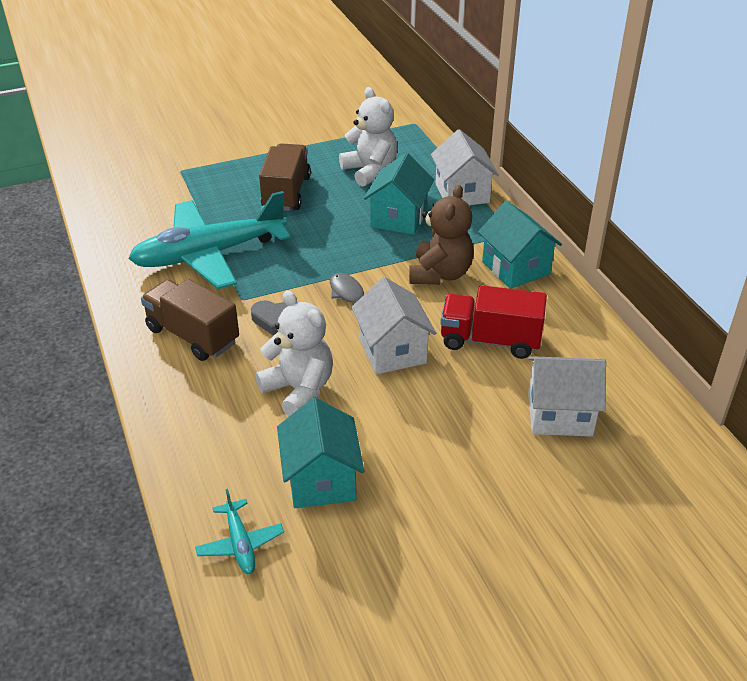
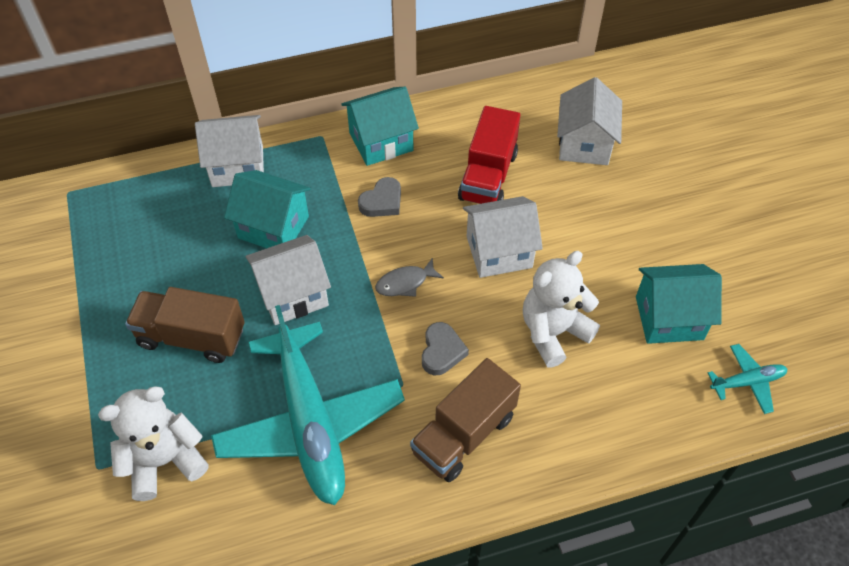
camera: 85 degrees left, 15 degrees up
white teddy bear [339,87,398,187] -> white teddy bear moved to [98,387,209,501]
brown teddy bear [409,185,474,285] -> grey heart [358,177,401,217]
none -> white house [245,235,331,325]

